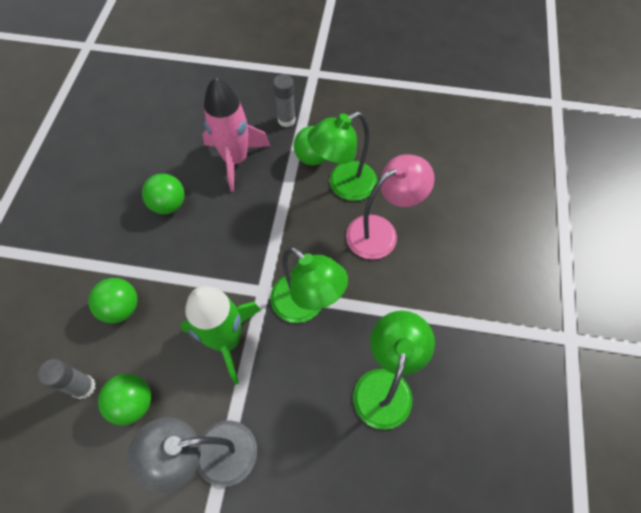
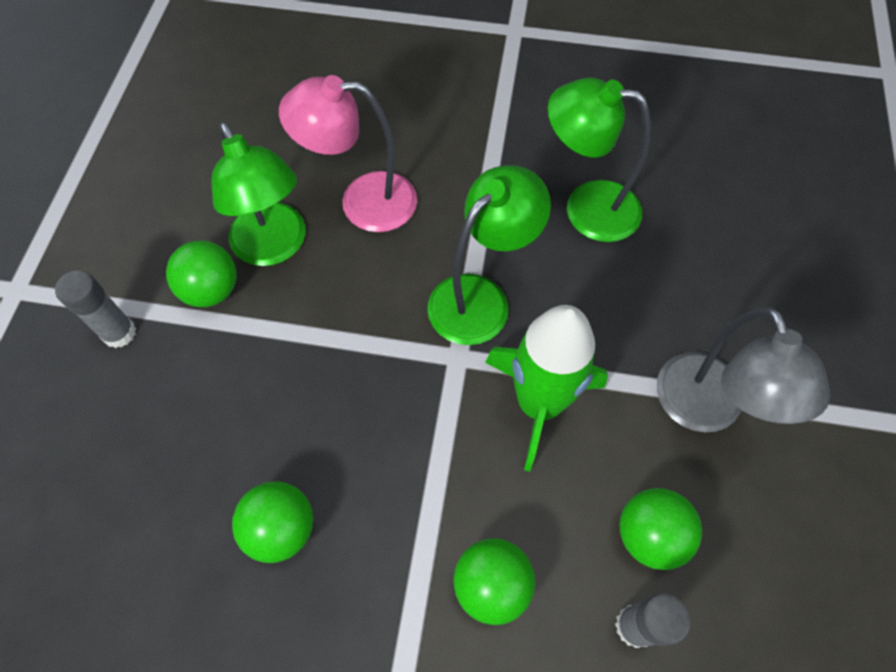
camera: 90 degrees left, 0 degrees up
pink rocket [203,77,270,192] -> none
pink lamp [346,154,435,260] -> pink lamp turned 60 degrees counterclockwise [279,75,417,232]

